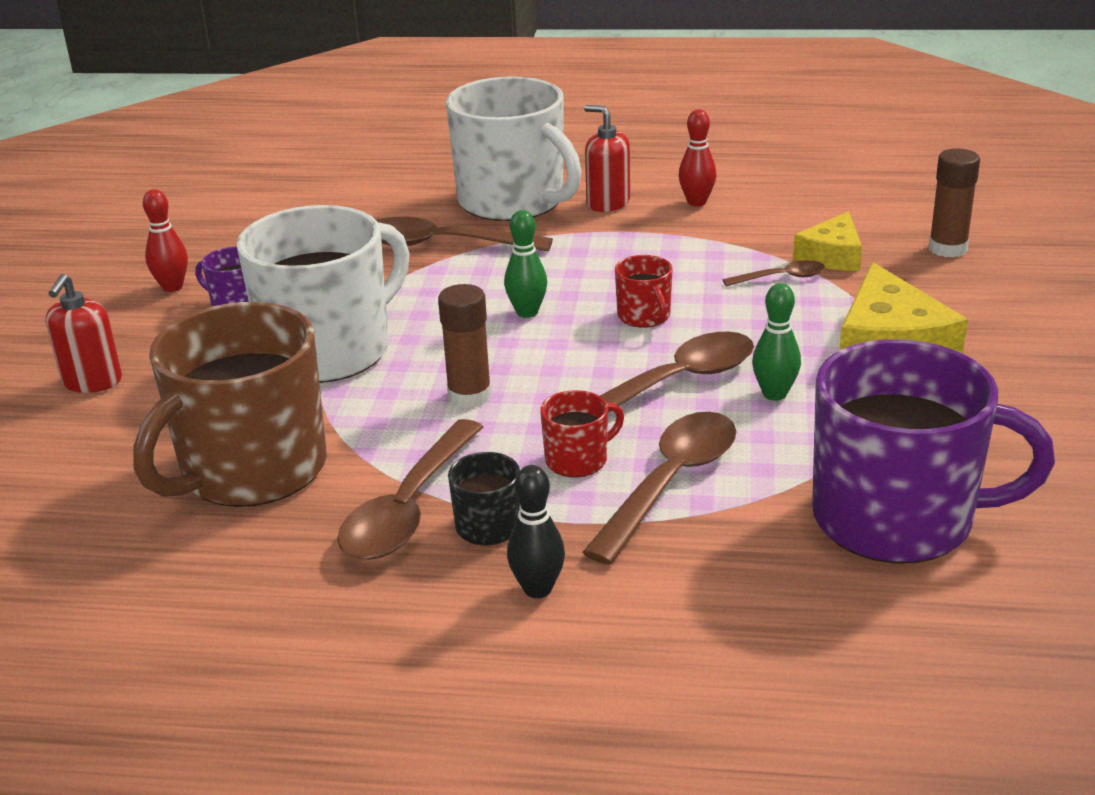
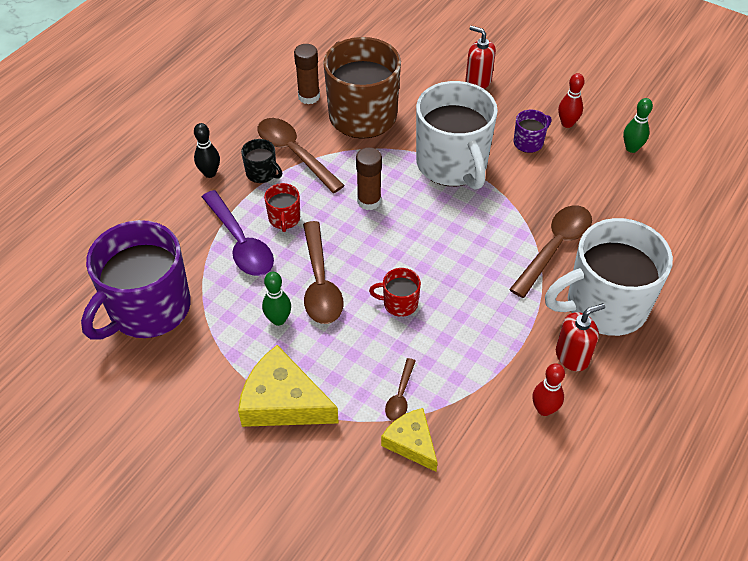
camera: 115 degrees right, 20 degrees up
green bowling pin [504,210,547,318] -> green bowling pin moved to [623,98,653,153]
brown spoon [582,412,737,565] -> purple spoon [202,190,274,276]
brown glue stick [929,149,980,257] -> brown glue stick moved to [294,44,320,104]

